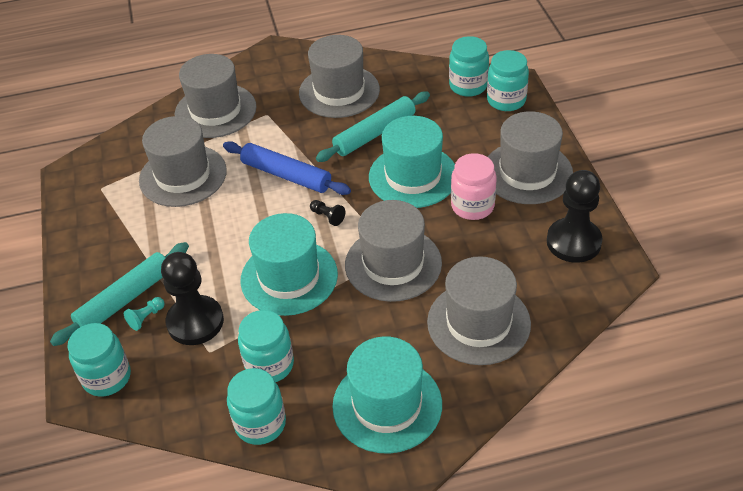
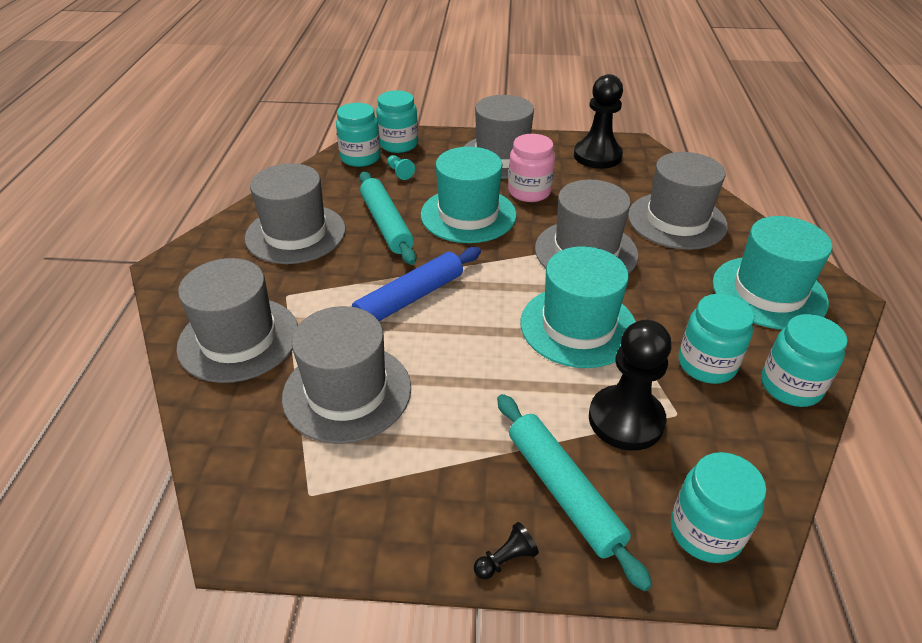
camera: 75 degrees left, 5 degrees down
turquoise pawn [124,297,165,331] -> turquoise pawn moved to [387,155,415,180]
black pawn [310,200,345,226] -> black pawn moved to [474,522,539,579]

